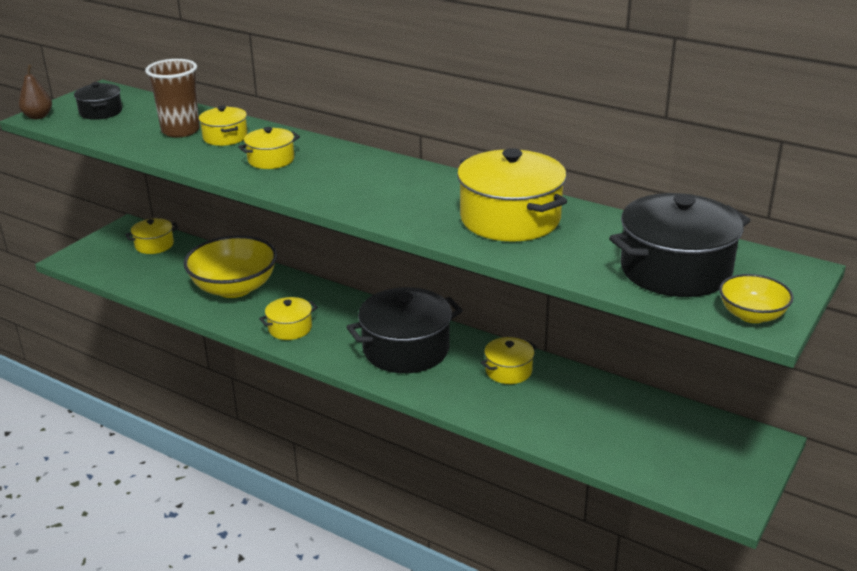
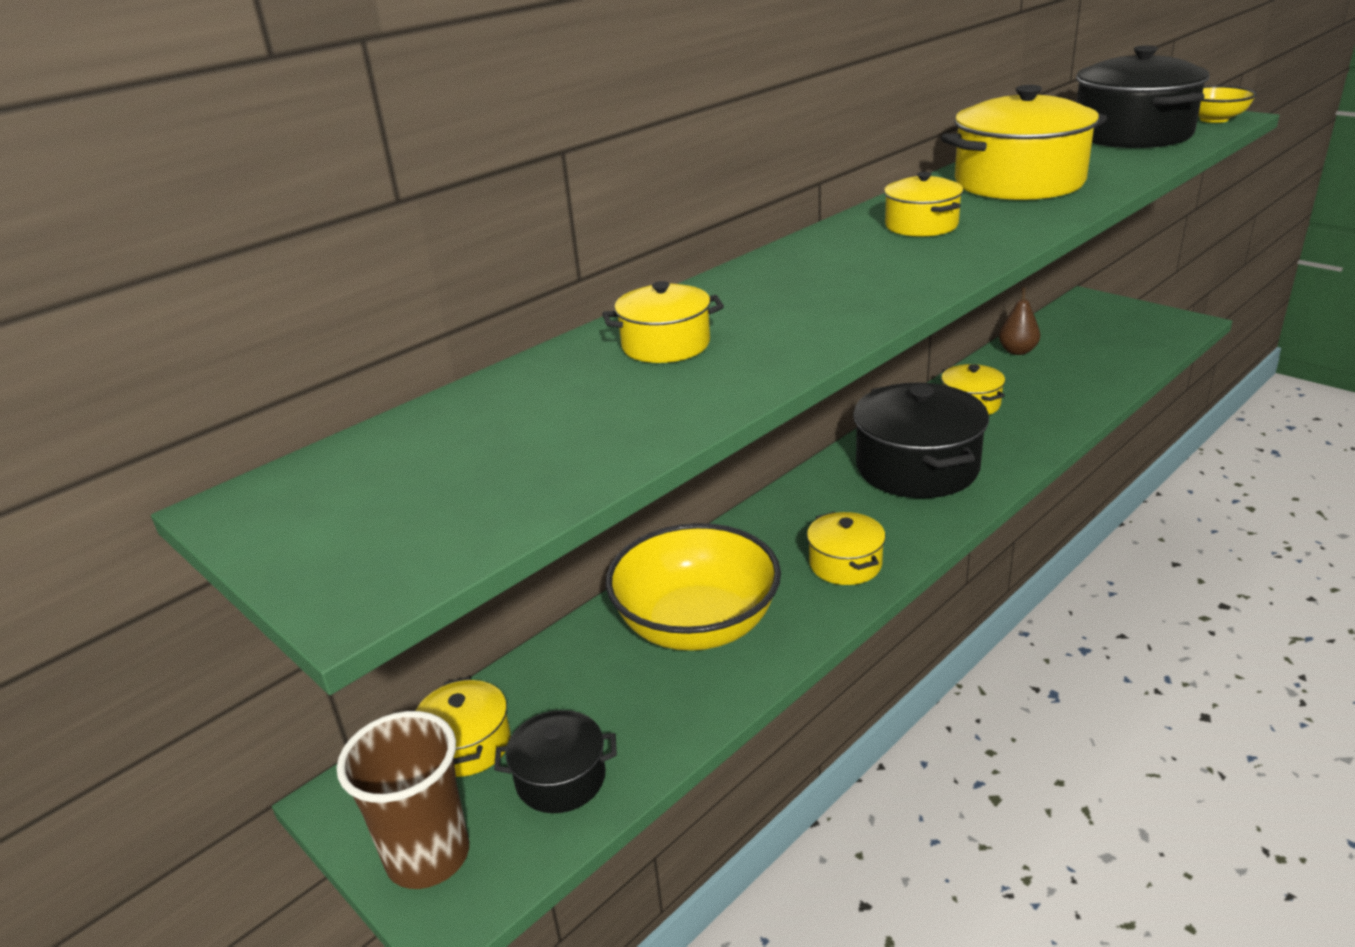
camera: 75 degrees left, 0 degrees up
brown pear [19,65,52,119] -> brown pear moved to [999,288,1040,355]
black pot [74,82,122,120] -> black pot moved to [494,710,617,813]
brown cup [145,59,200,138] -> brown cup moved to [337,711,469,889]
yellow pot [238,127,300,169] -> yellow pot moved to [884,172,964,237]

